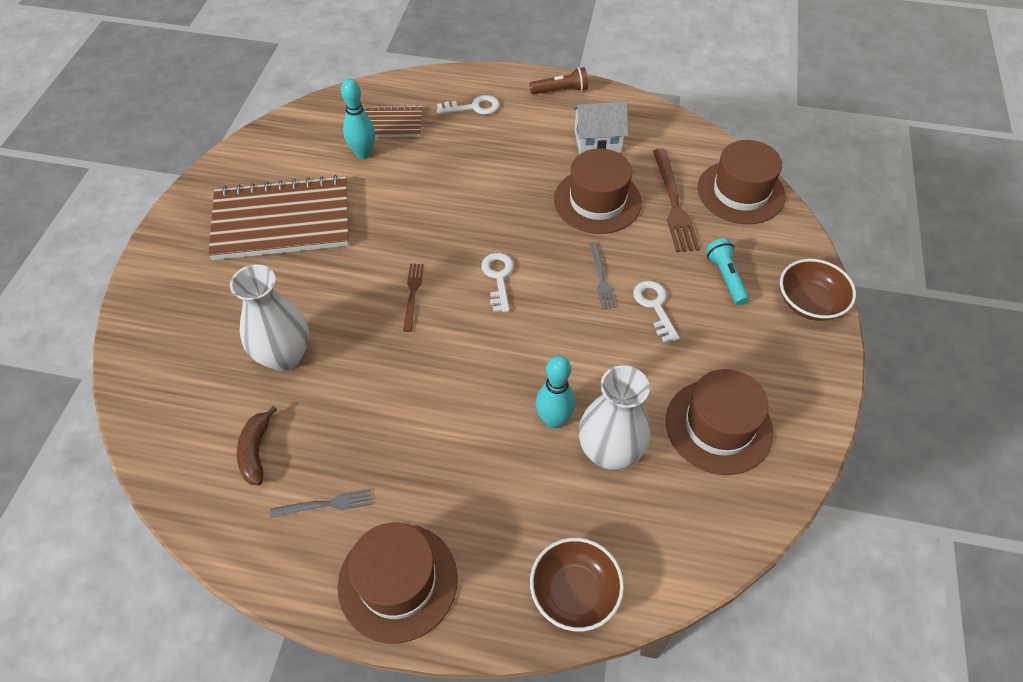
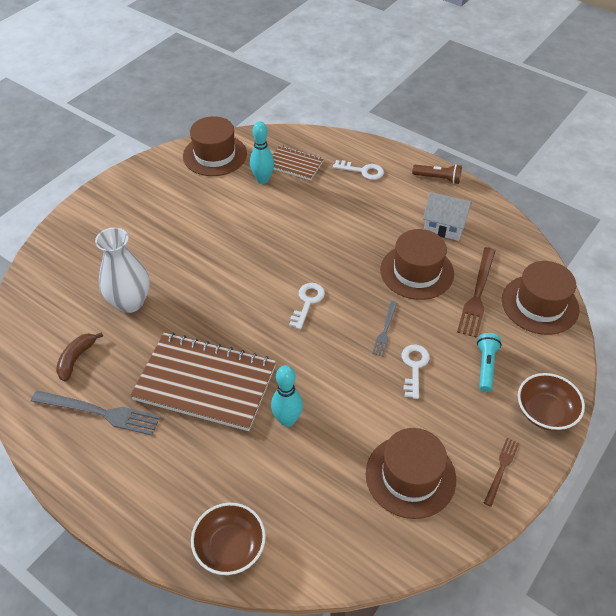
camera: 25 degrees right, 5 degrees down
brown notebook [208,175,349,260] -> brown notebook moved to [130,332,276,431]
grey fork [270,489,372,518] -> grey fork [31,390,160,436], size x1.76
brown hat [337,523,458,643] -> brown hat moved to [183,116,247,176]
brown fork [403,263,424,332] -> brown fork moved to [484,438,519,507]
white vase [579,365,651,470] -> none

